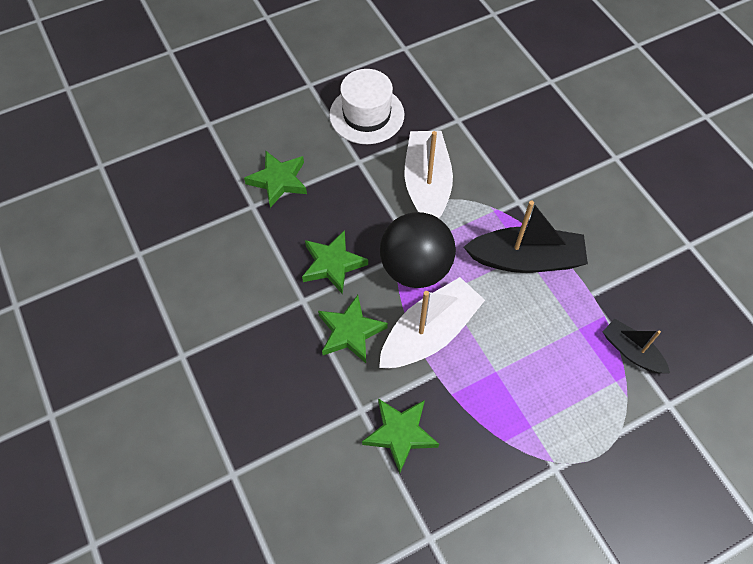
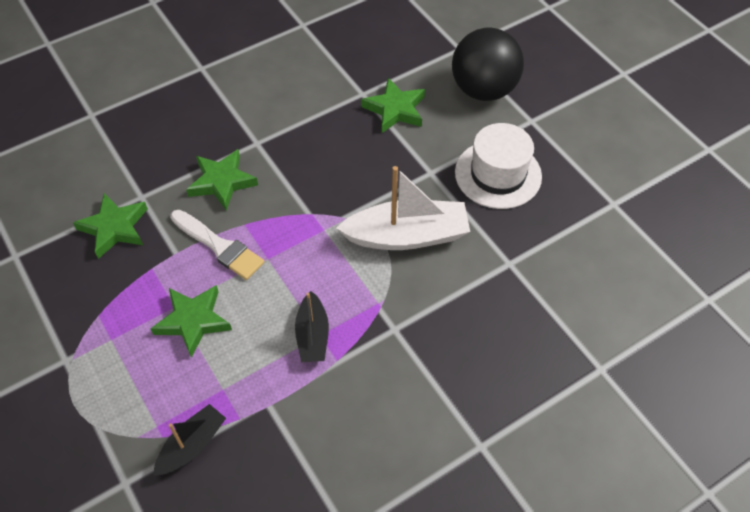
camera: 85 degrees right, 5 degrees down
green star [302,230,368,294] -> green star moved to [150,285,232,358]
white boat [379,277,485,369] -> white brush [170,210,264,280]
black ball [380,212,456,288] -> black ball moved to [452,28,524,101]
black boat [464,200,588,273] -> black boat [295,291,329,362], size x0.57

